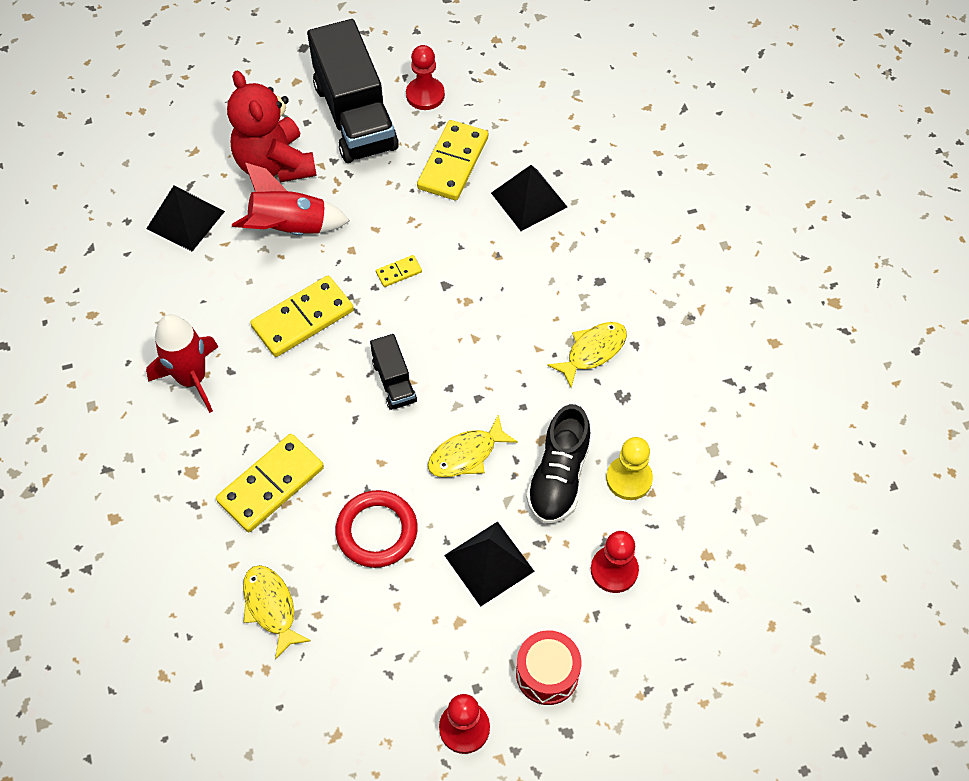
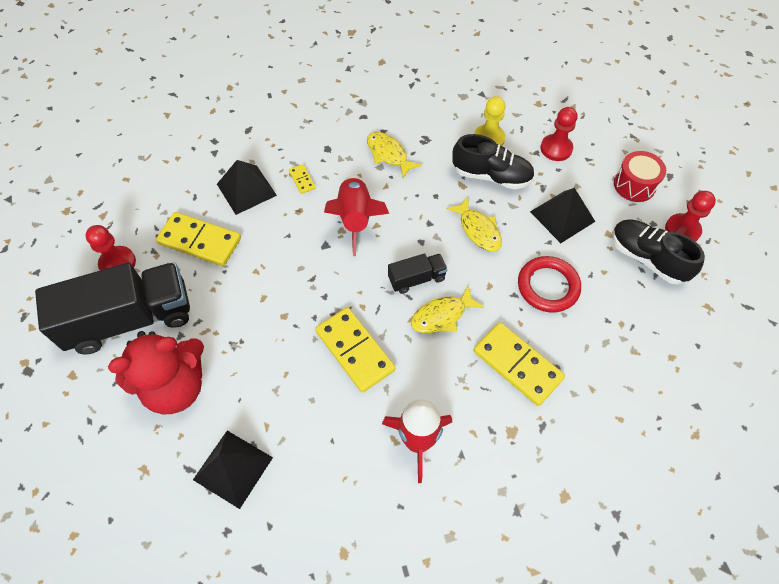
camera: 90 degrees left, 0 degrees up
red rocket [232,163,350,235] -> red rocket moved to [324,176,389,256]
yellow fish [243,565,311,660] -> yellow fish moved to [411,285,484,333]
yellow domino [376,255,422,287] -> yellow domino moved to [289,164,316,194]
none -> black shoe [612,220,705,284]

